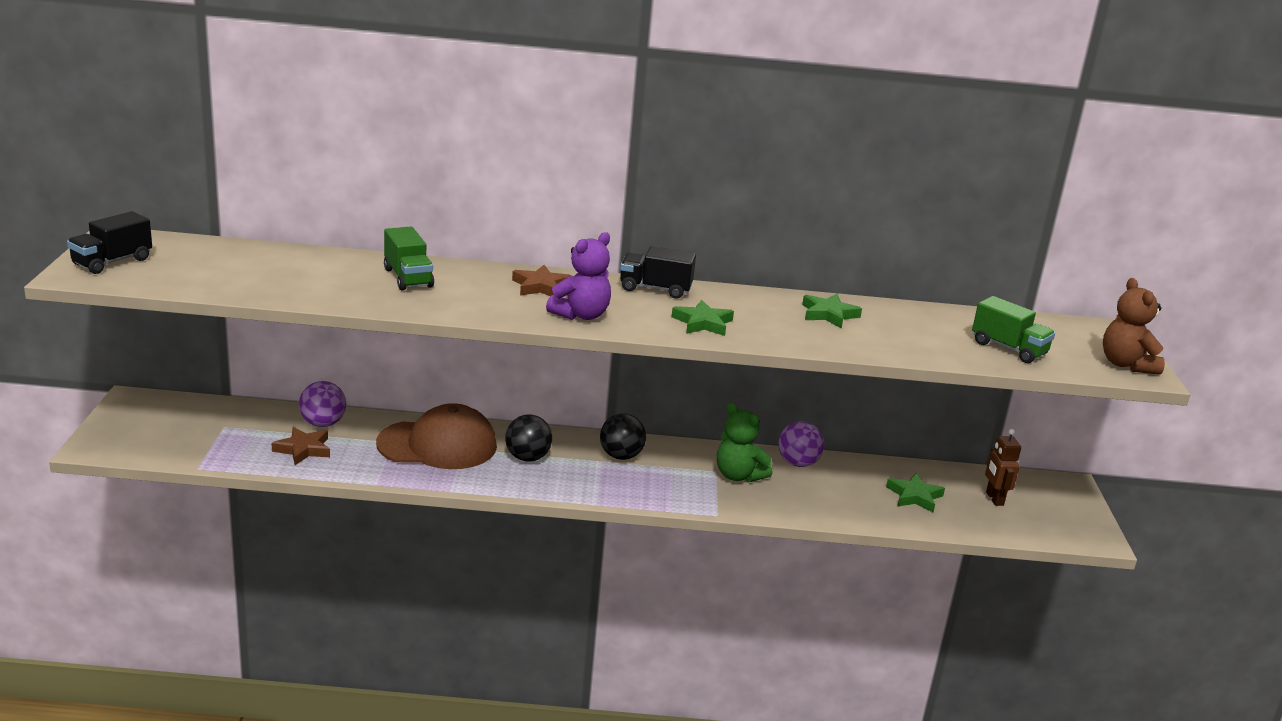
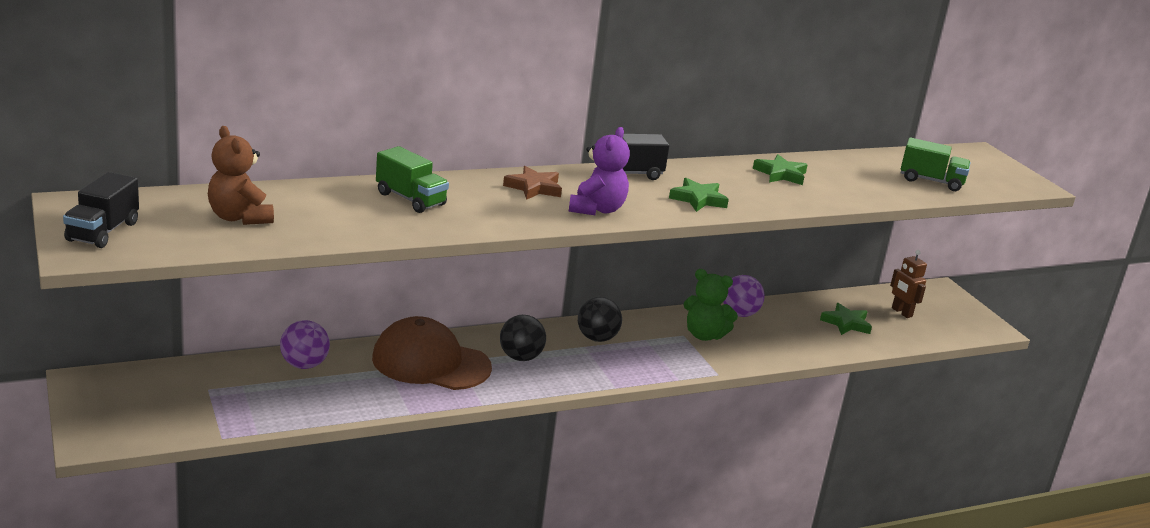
camera: 25 degrees left, 0 degrees up
brown star [271,427,330,465] -> none
brown cap [376,403,497,469] -> brown cap turned 135 degrees counterclockwise [372,316,492,390]
brown teddy bear [1103,278,1165,375] -> brown teddy bear moved to [208,126,274,225]

